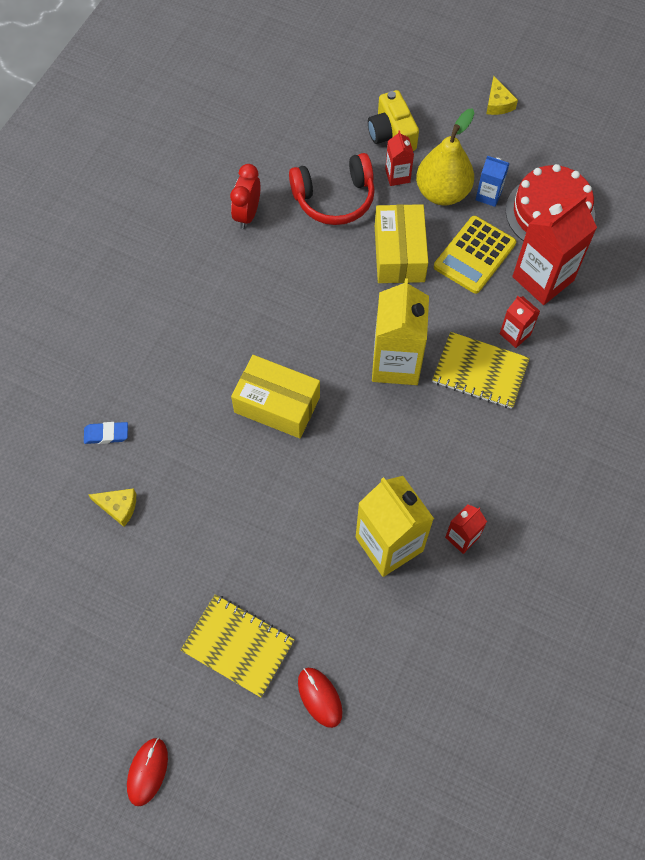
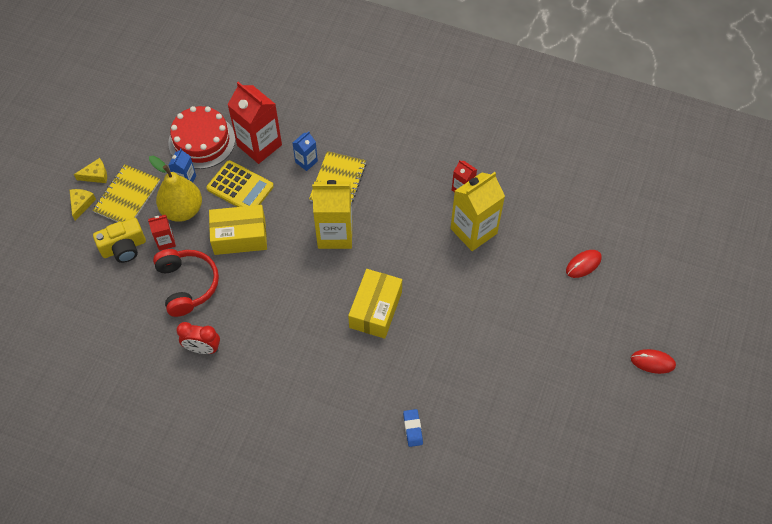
camera: 95 degrees left, 5 degrees down
yellow cheese [89,488,136,527] -> yellow cheese moved to [70,189,96,221]
yellow notebook [181,594,295,697] -> yellow notebook moved to [93,164,160,222]
red carton [500,296,540,348] -> blue carton [293,131,318,171]

